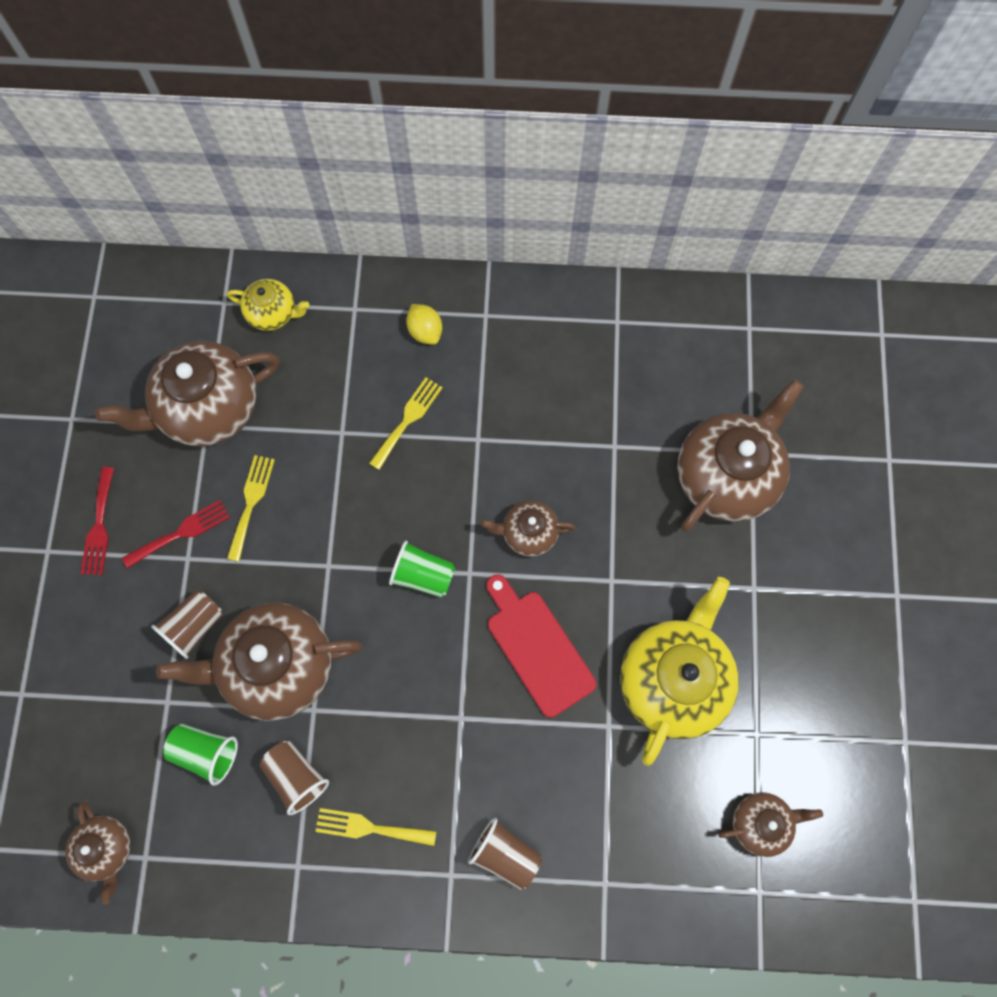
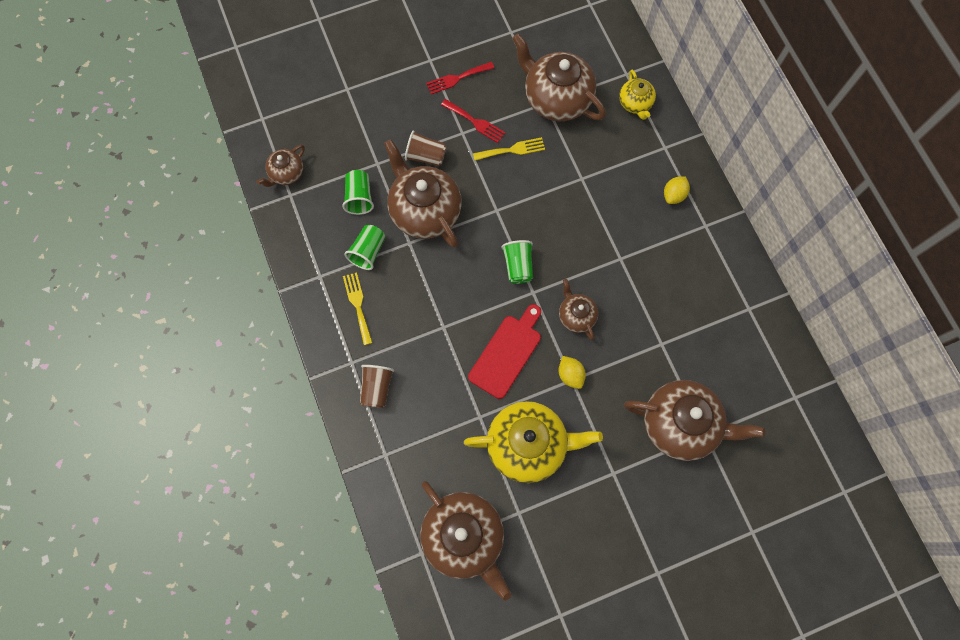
camera: 65 degrees right, 0 degrees up
brown cup [260,741,329,815] -> green cup [344,225,386,270]
yellow fork [369,377,443,470] -> none
brown teapot [718,792,823,857] -> brown teapot [420,481,511,601], size x1.94
none -> yellow lemon [559,356,586,389]

